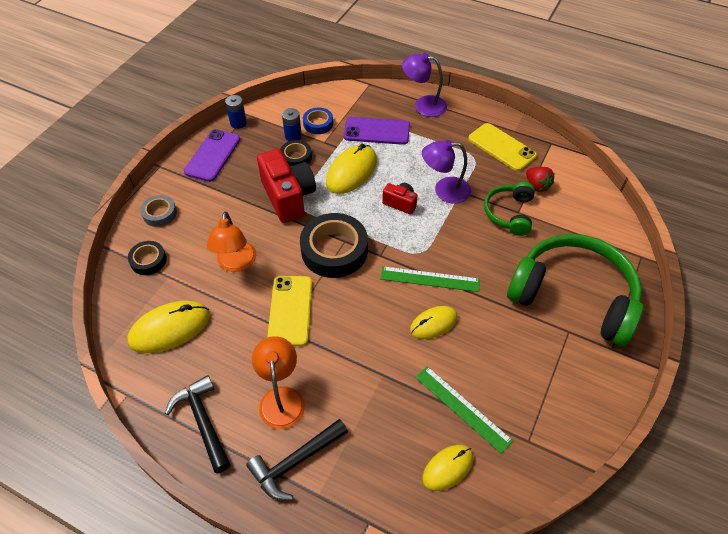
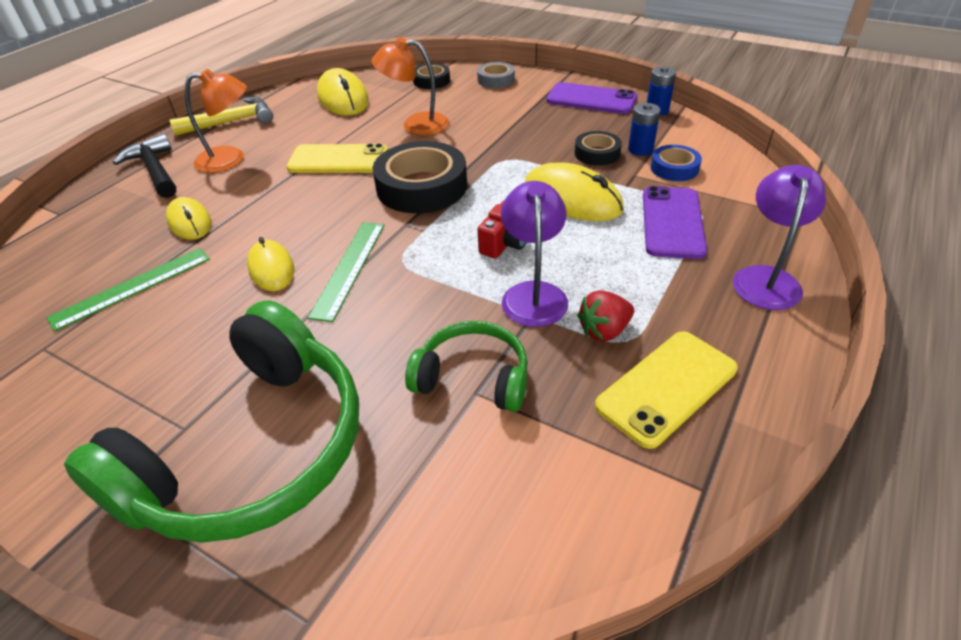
camera: 95 degrees right, 10 degrees down
black hammer [165,375,231,473] -> yellow hammer [170,97,273,136]
red camera [257,149,316,223] -> none
yellow mouse [422,445,473,491] -> yellow mouse moved to [166,197,211,240]
red strawberry [526,167,554,192] -> red strawberry moved to [577,290,634,342]

